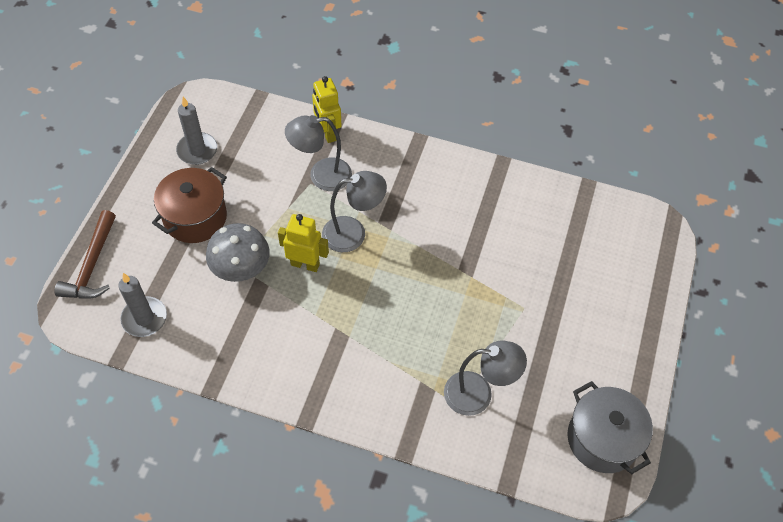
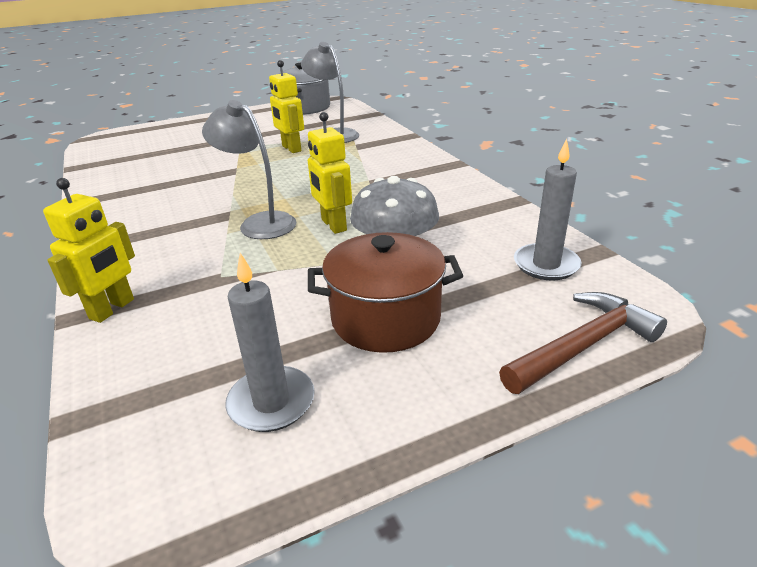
camera: 130 degrees left, 25 degrees down
grey lamp [285,115,352,191] -> none
none -> yellow robot [269,60,304,153]

